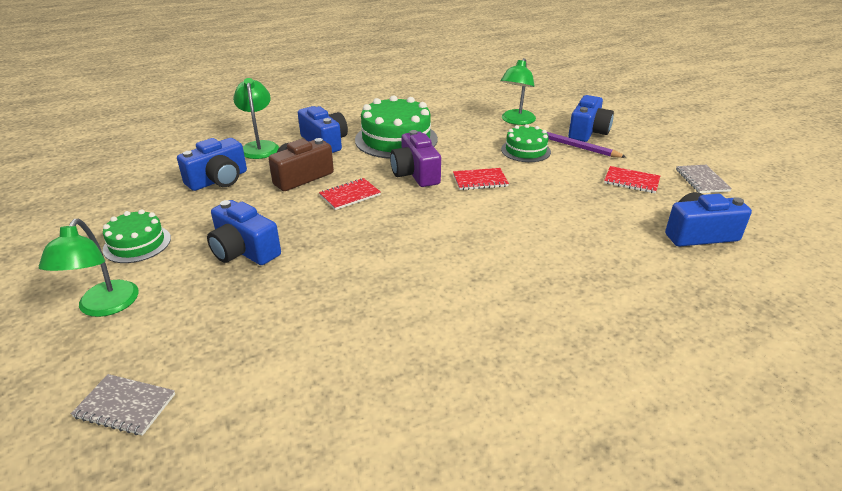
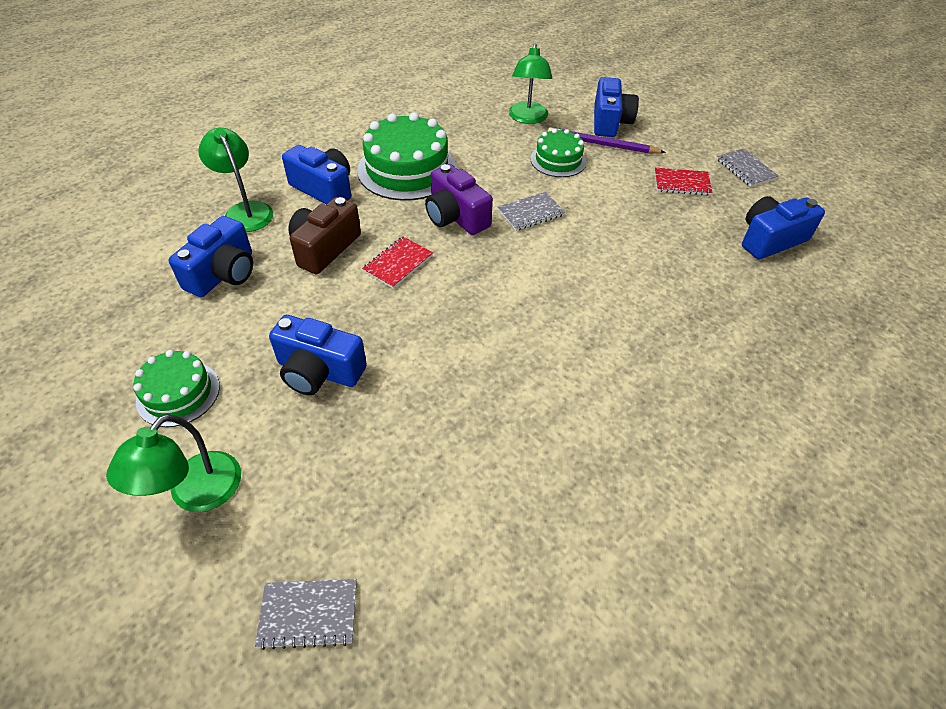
camera: 20 degrees left, 15 degrees up
green lamp [39,219,139,317] -> green lamp turned 45 degrees clockwise [106,414,241,512]
red notebook [453,168,509,190] -> grey notebook [498,192,565,231]

